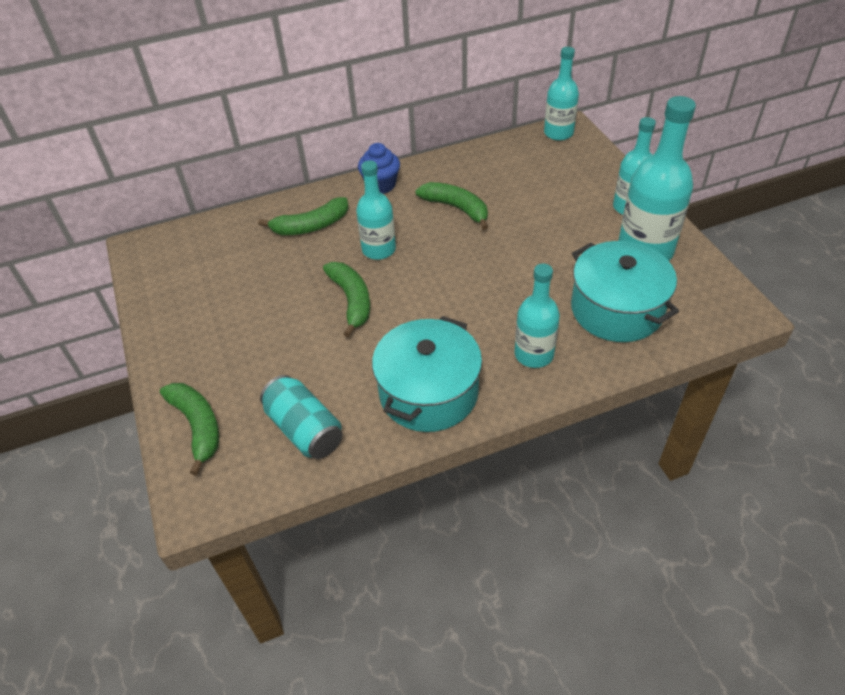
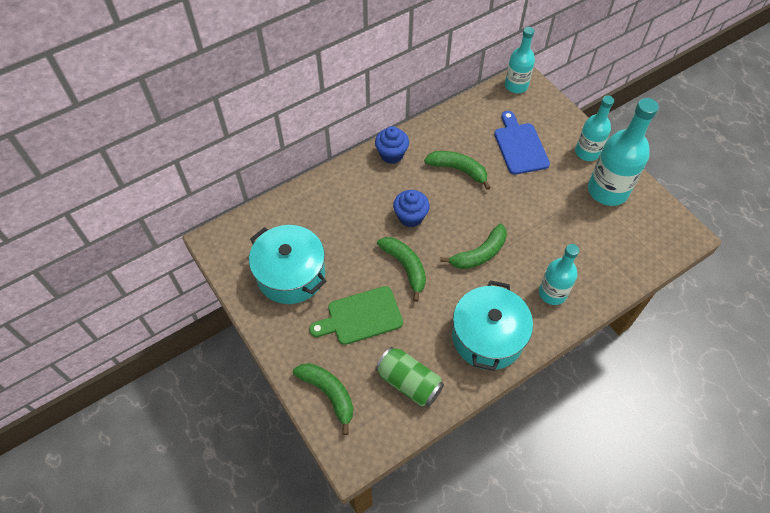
camera: 15 degrees left, 10 degrees up
green banana [258,197,349,235] -> green banana moved to [440,224,507,269]
turquoise can [260,375,342,459] -> green can [375,347,444,407]
turquoise bottle [356,161,396,260] -> blue cupcake [393,190,430,227]
turquoise pot [571,241,679,342] -> turquoise pot moved to [249,225,327,304]
none -> green cutting board [309,286,403,345]
none -> blue cutting board [494,111,550,175]

